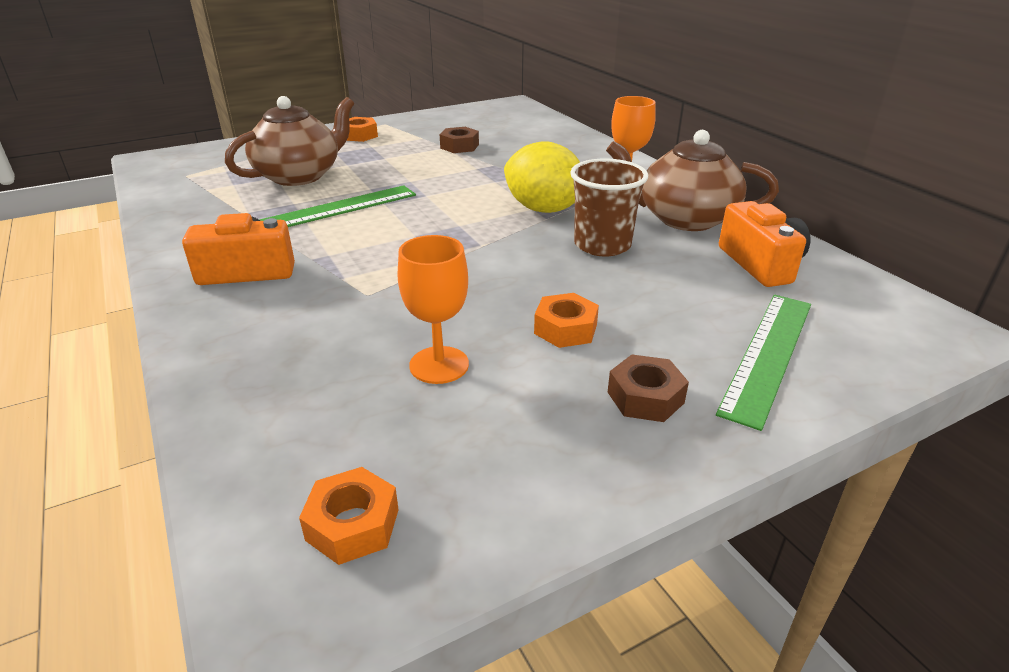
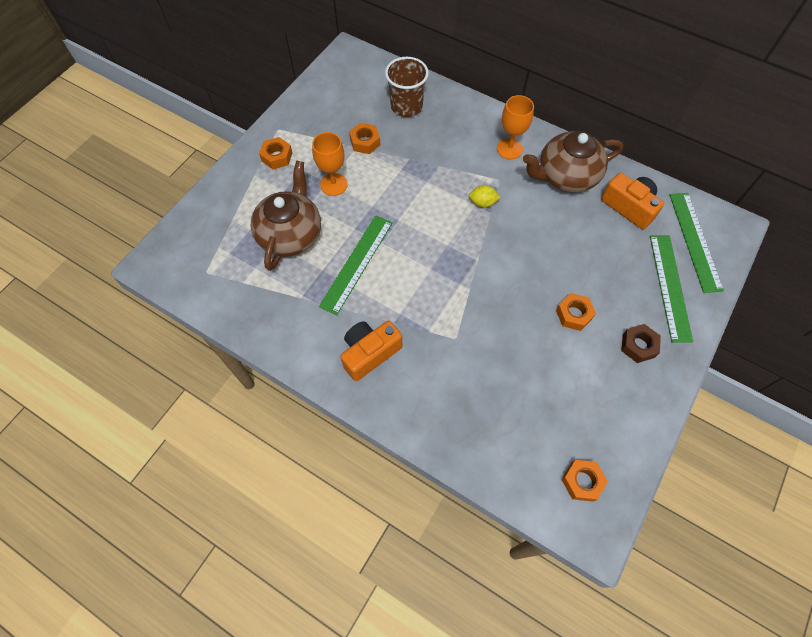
camera: 30 degrees left, 30 degrees up
orange goblet [398,235,469,384] -> orange goblet moved to [312,132,348,196]
brown nut [440,127,479,153] -> orange nut [349,123,380,154]
yellow lemon [504,141,580,213] -> yellow lemon [469,185,501,208], size x0.47
brown cup [570,159,648,256] -> brown cup moved to [385,57,429,117]
none -> green ruler [670,193,724,293]

